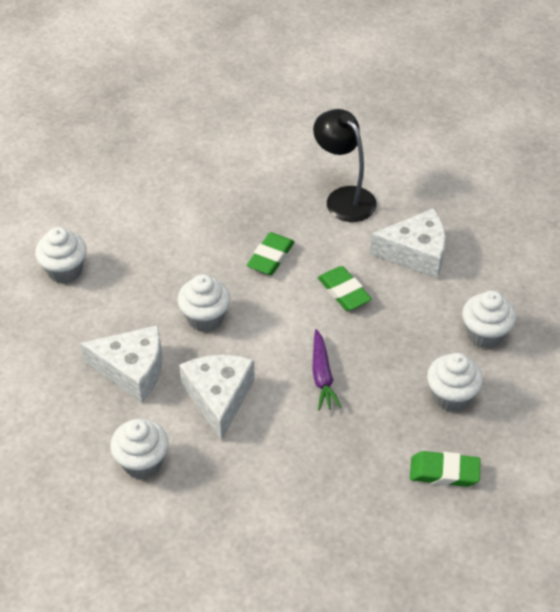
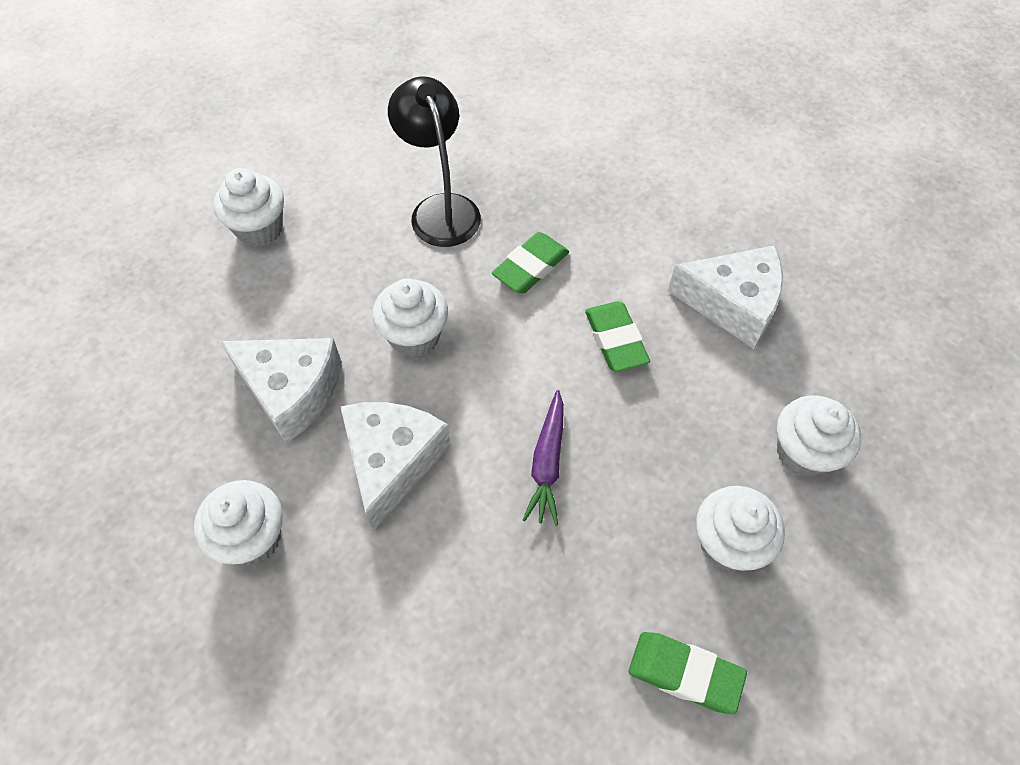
camera: 15 degrees right, 10 degrees up
black lamp [313,109,377,222] -> black lamp moved to [388,76,481,247]

